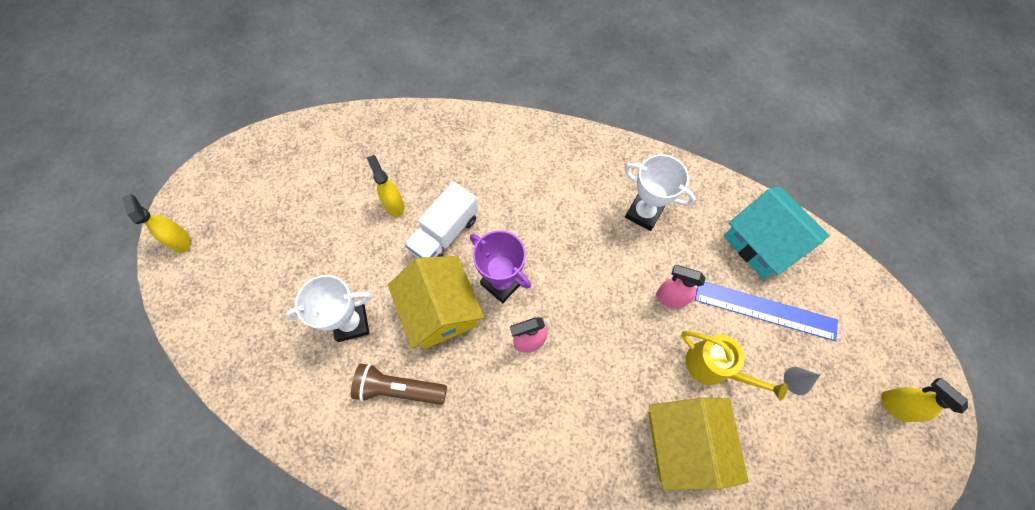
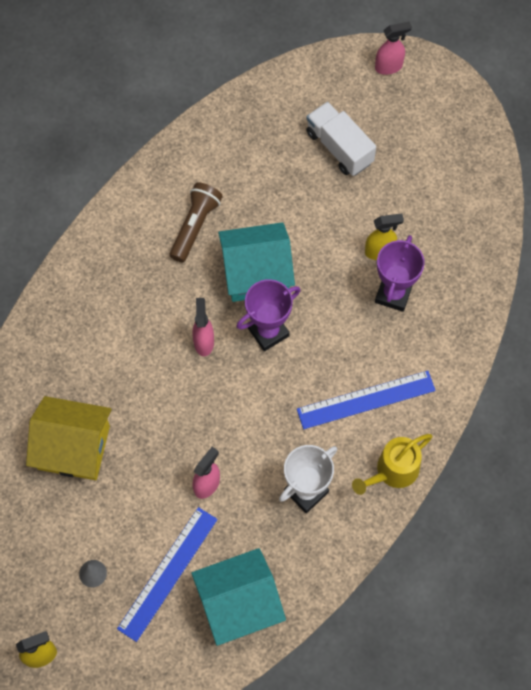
camera: 105 degrees right, 0 degrees up
yellow spray bottle [122,194,191,253] -> pink spray bottle [375,22,412,75]
white trophy [286,275,372,342] -> none
yellow house [388,256,484,349] -> turquoise house [218,222,295,302]
white truck [405,182,478,258] -> white truck moved to [306,102,376,176]
yellow watering can [681,331,788,401] -> yellow watering can moved to [352,434,433,495]
none -> blue ruler [297,371,436,429]
none -> purple trophy [375,235,425,312]

